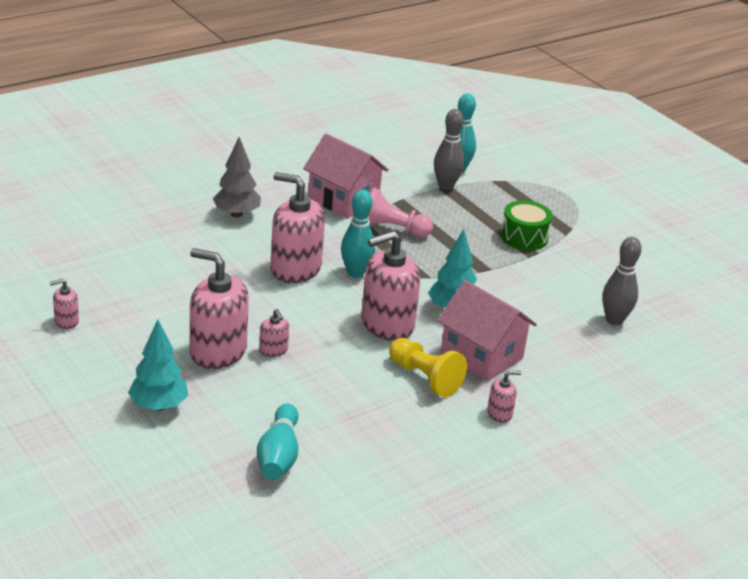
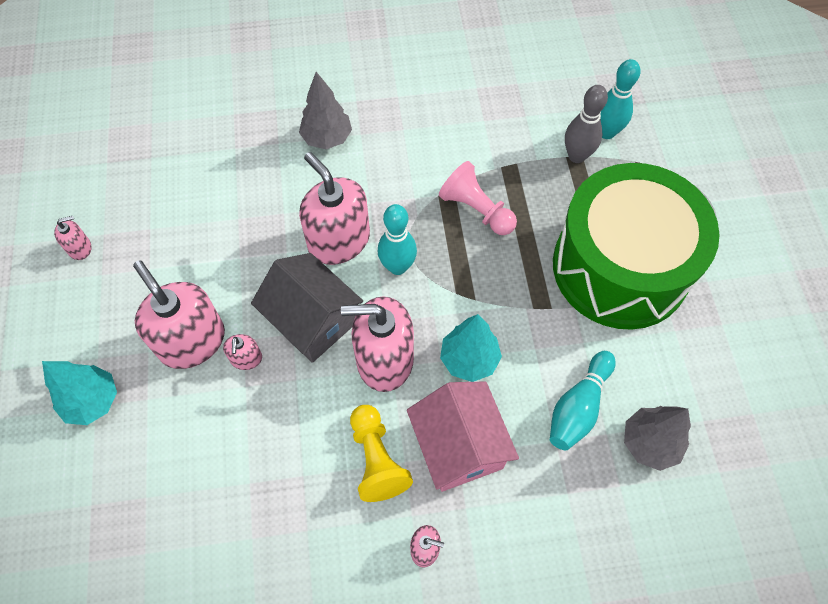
camera: 30 degrees right, 30 degrees up
pink soap dispenser [50,279,79,329] -> pink soap dispenser turned 150 degrees clockwise [54,216,91,260]
turquoise bowling pin [257,403,299,480] -> turquoise bowling pin moved to [550,351,616,450]
pink house [303,134,389,218] -> none
green drum [501,200,553,250] -> green drum [553,163,720,330], size x2.40
grey bowling pin [602,237,642,325] -> grey tree [624,406,691,471]
none -> grey house [251,253,363,363]

